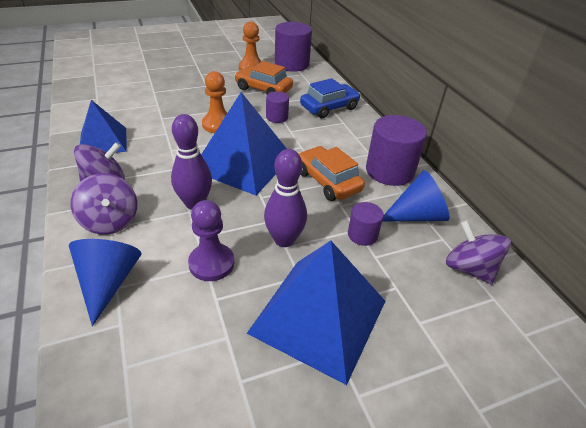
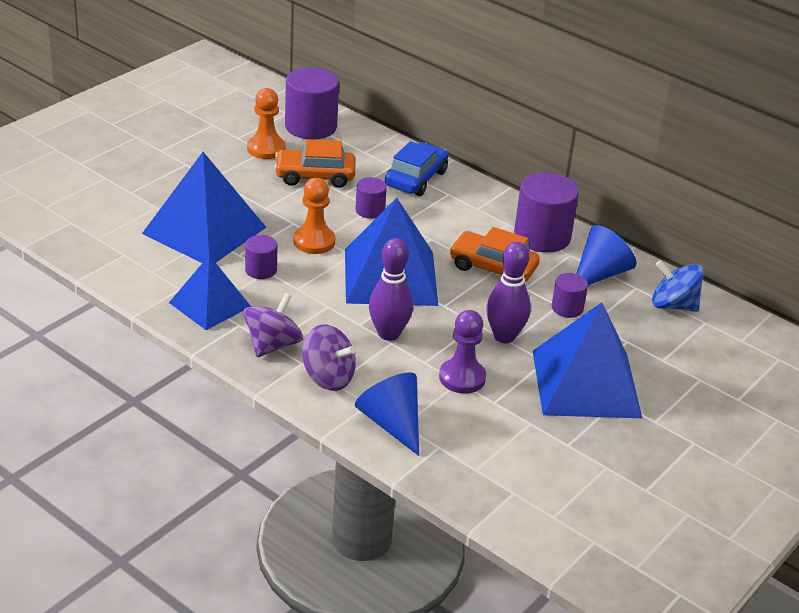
camera: 30 degrees left, 5 degrees down
purple spinning top [446,220,511,284] -> blue spinning top [652,260,704,312]
none -> blue pyramid [142,152,266,263]
none -> purple cylinder [245,235,277,279]

